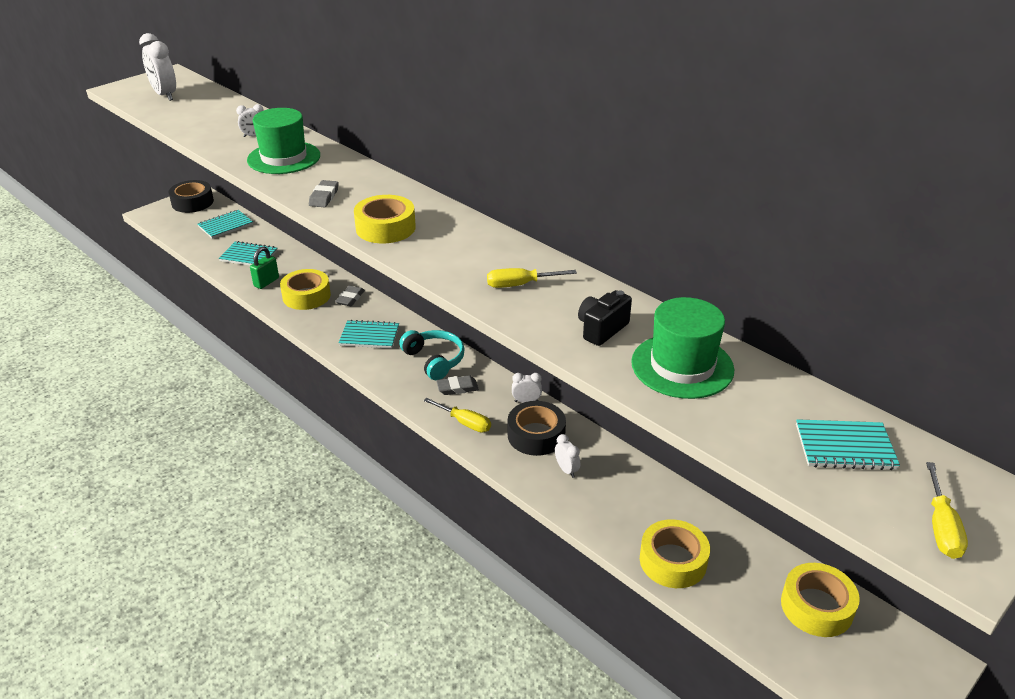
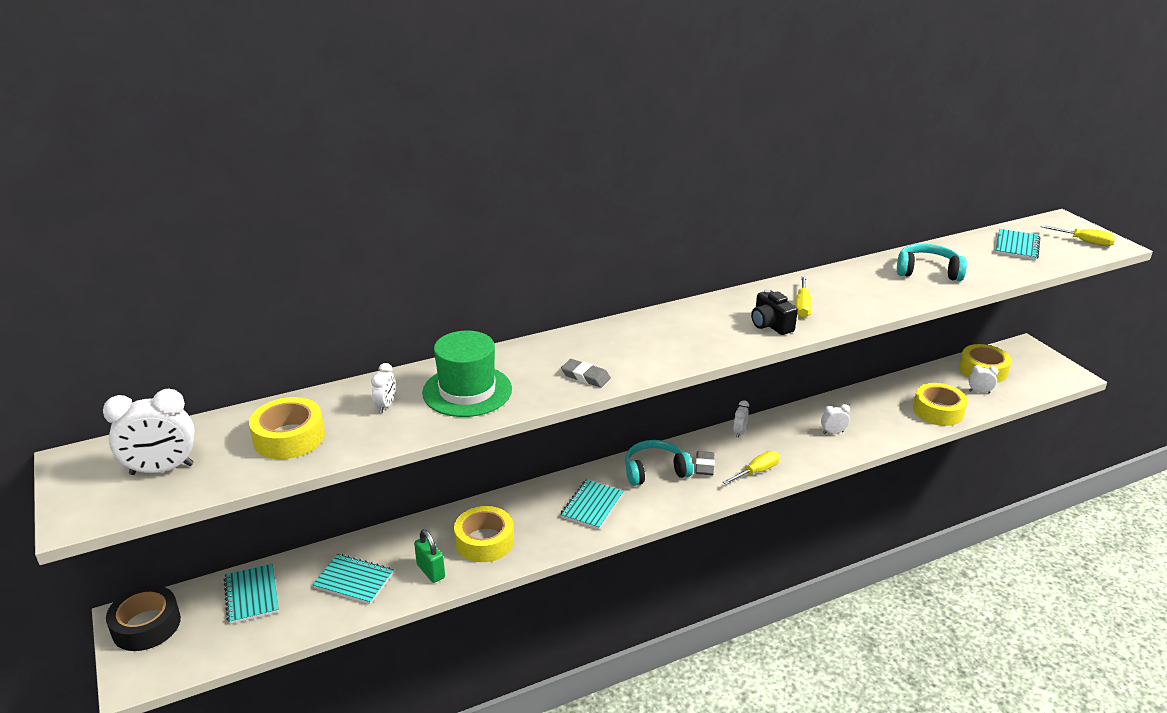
camera: 70 degrees left, 5 degrees down
turquoise notebook [219,241,277,266] -> turquoise notebook turned 75 degrees clockwise [312,554,394,604]
grey eraser [335,285,365,306] -> none
yellow tape [354,195,416,243] -> yellow tape moved to [249,397,325,459]
black tape [508,401,566,456] -> none
black camera [578,290,632,346] -> black camera moved to [751,289,798,335]
green hat [631,297,734,399] -> turquoise headphones [897,244,967,281]
none -> white clock [968,365,999,393]

